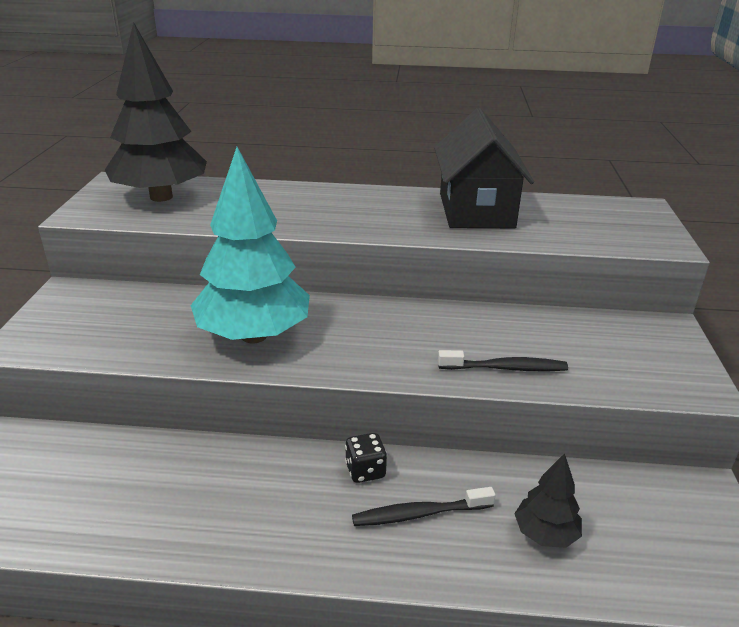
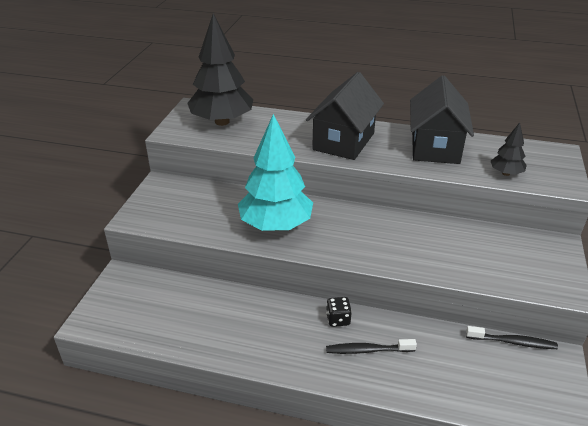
camera: 10 degrees right, 5 degrees up
black toothbrush [438,350,568,372] -> black toothbrush moved to [466,326,558,349]
black tree [514,453,582,548] -> black tree moved to [491,122,527,176]
none -> black house [306,72,384,160]

